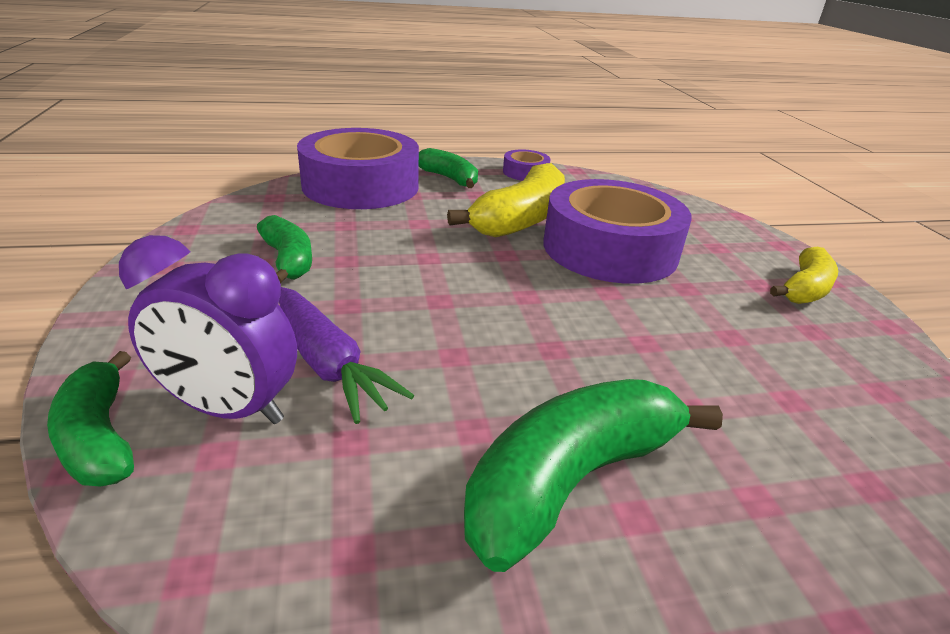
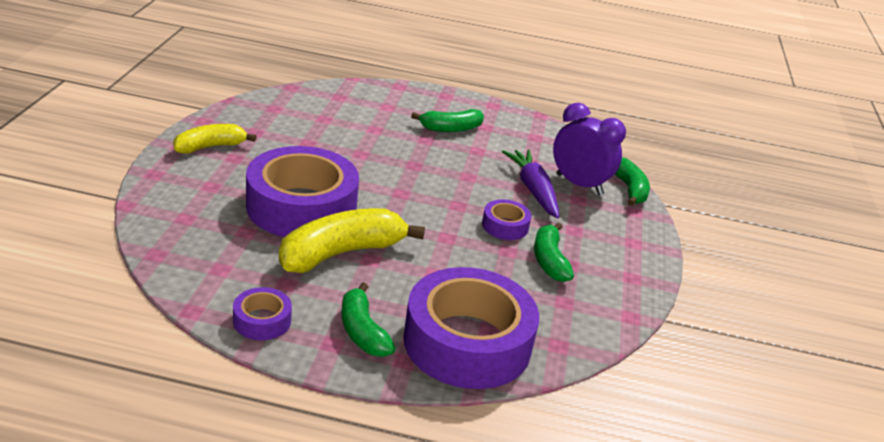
camera: 160 degrees left, 0 degrees up
green banana [464,379,723,572] -> green banana [411,109,484,132], size x0.61
none -> purple tape [482,199,531,240]

